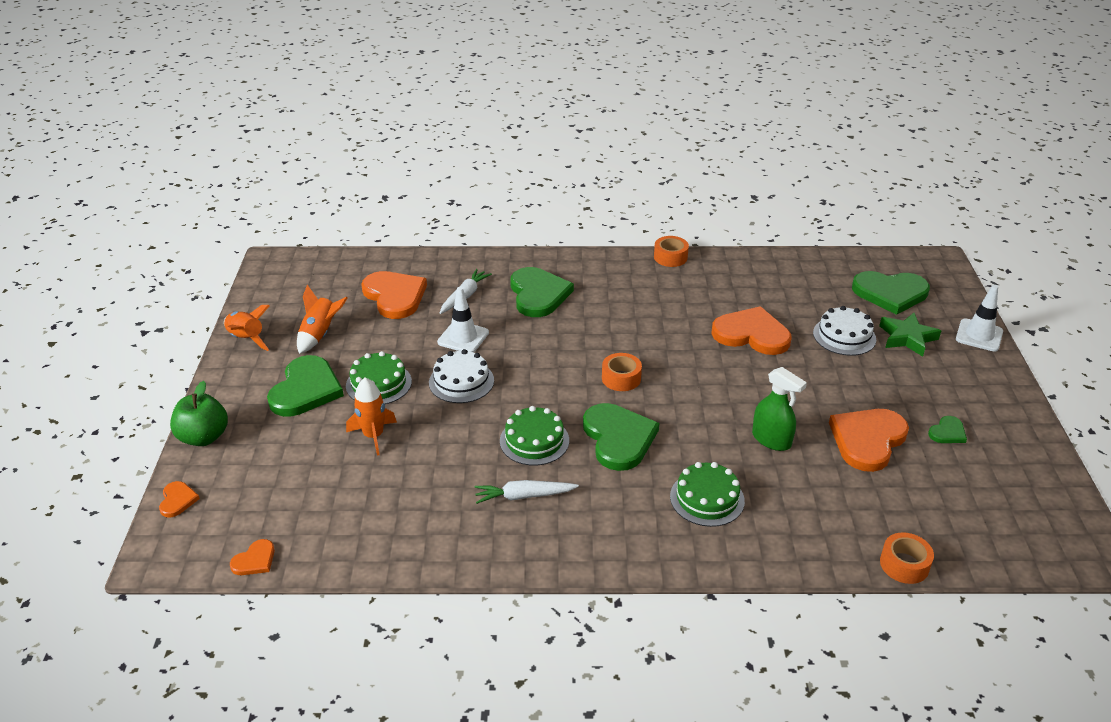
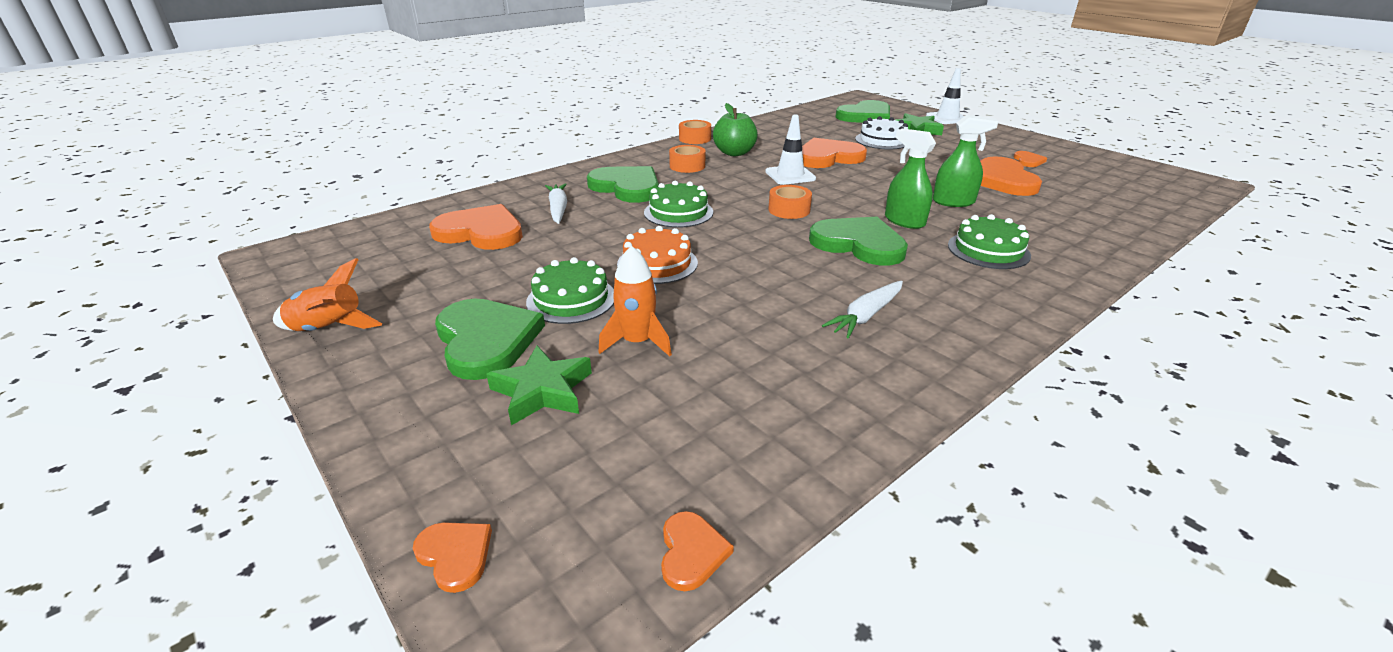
camera: 40 degrees left, 5 degrees down
green apple [170,381,228,446] -> green apple moved to [713,103,758,156]
orange rocket [297,285,348,354] -> none
white cake [429,349,494,403] -> orange cake [617,226,698,284]
white traffic cone [437,287,489,352] -> white traffic cone moved to [765,115,816,185]
green cake [500,406,569,465] -> green cake moved to [644,181,713,228]
orange tape [880,532,934,584] -> orange tape moved to [669,145,705,173]
green heart [928,416,967,443] -> orange heart [1014,151,1047,167]
none -> green star [486,346,592,426]
none -> green spray bottle [885,128,936,229]

